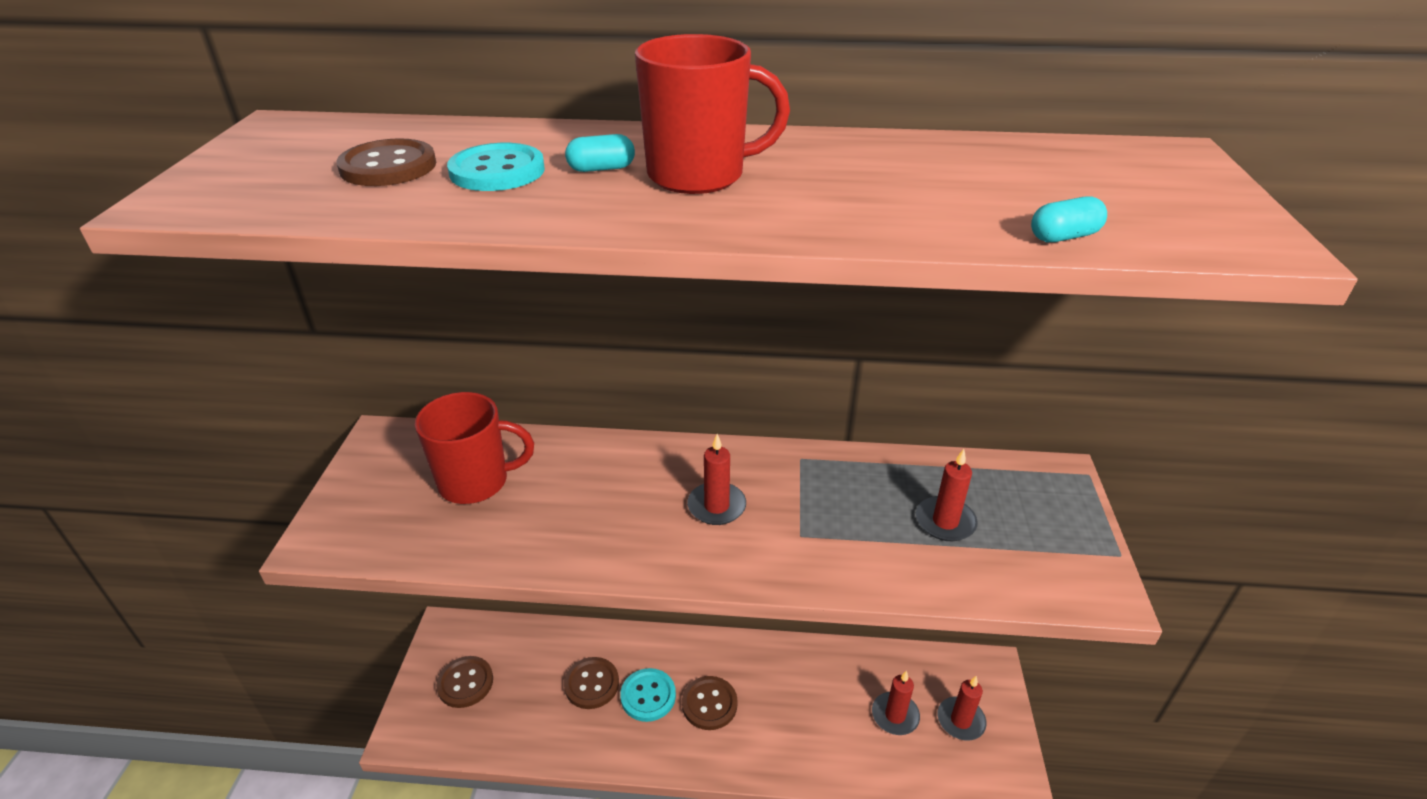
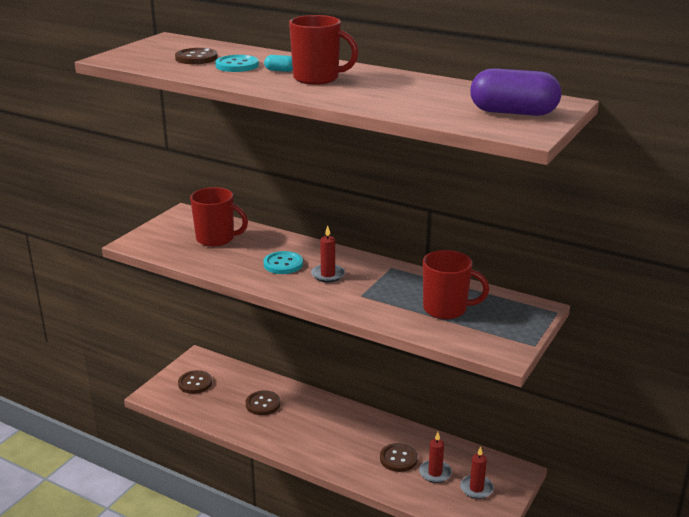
camera: 25 degrees right, 10 degrees down
turquoise button [620,668,676,722] -> turquoise button moved to [264,251,303,274]
brown button [682,676,738,730] -> brown button moved to [380,443,418,472]
red candle [916,449,978,541] -> red mug [423,250,489,319]
turquoise capsule [1031,196,1107,242] -> none
none -> purple capsule [470,68,562,116]

